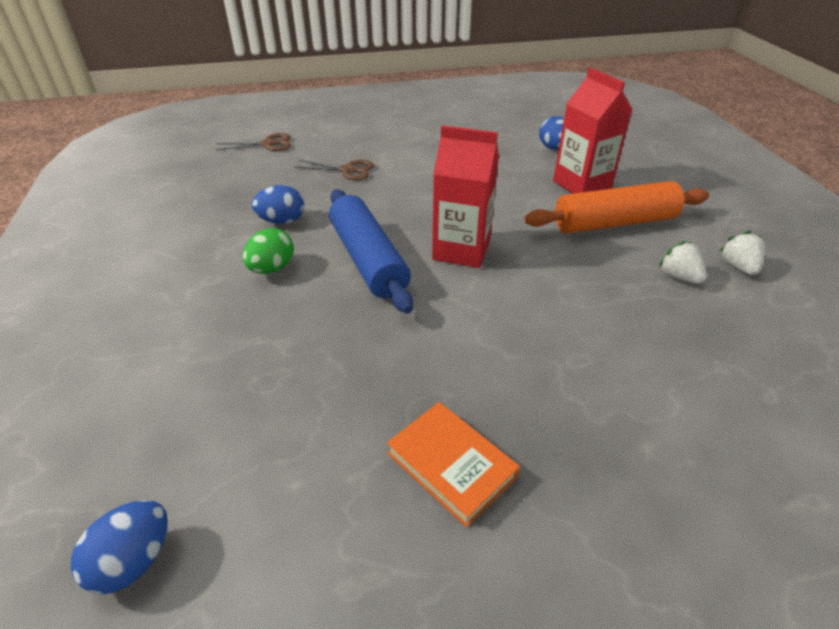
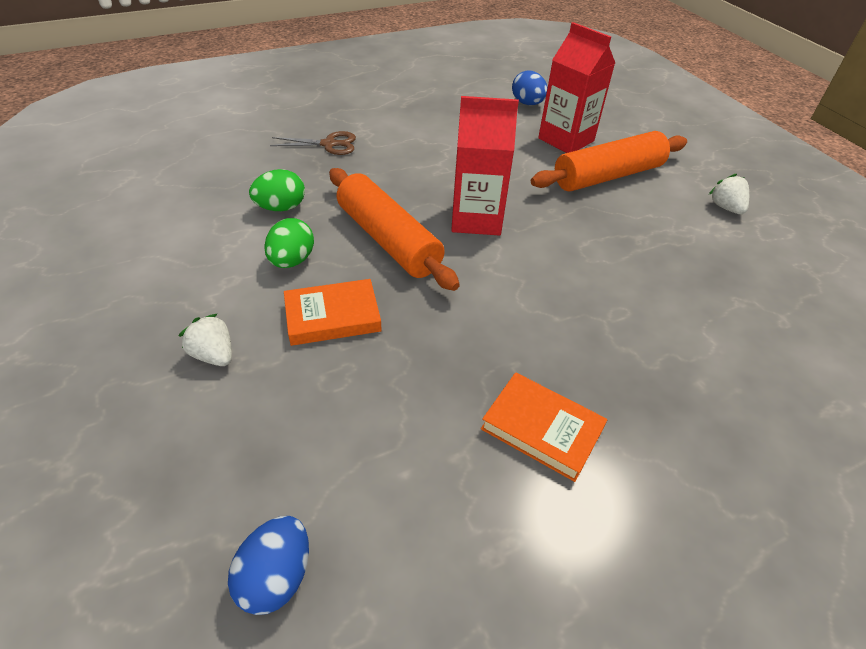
camera: 15 degrees left, 5 degrees up
brown scissors [216,133,291,151] -> none
blue egg [251,185,304,224] -> green egg [249,169,305,211]
blue rolling pin [329,190,413,314] -> orange rolling pin [329,168,460,291]
white strawberry [659,241,706,284] -> white strawberry moved to [179,313,232,366]
none -> orange book [284,279,382,346]

